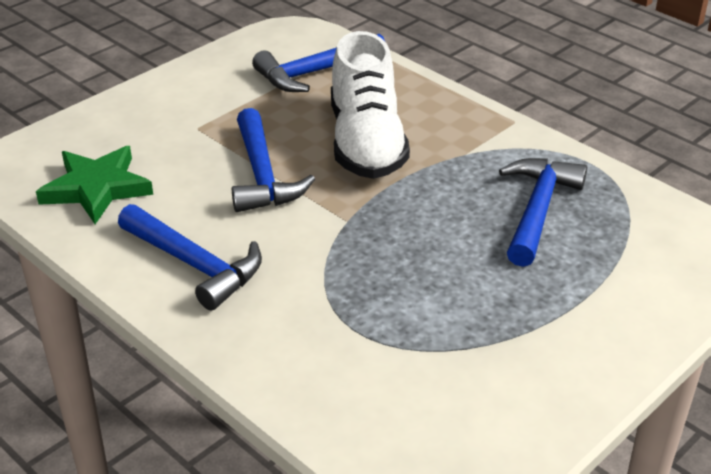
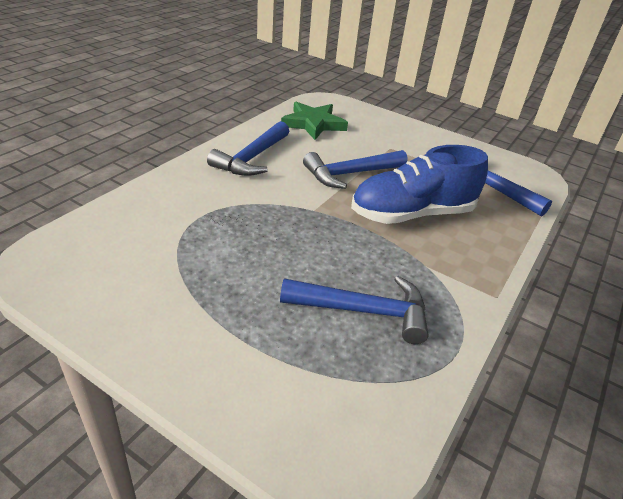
camera: 75 degrees right, 0 degrees up
white shoe [331,31,410,179] -> blue shoe [351,145,488,224]

